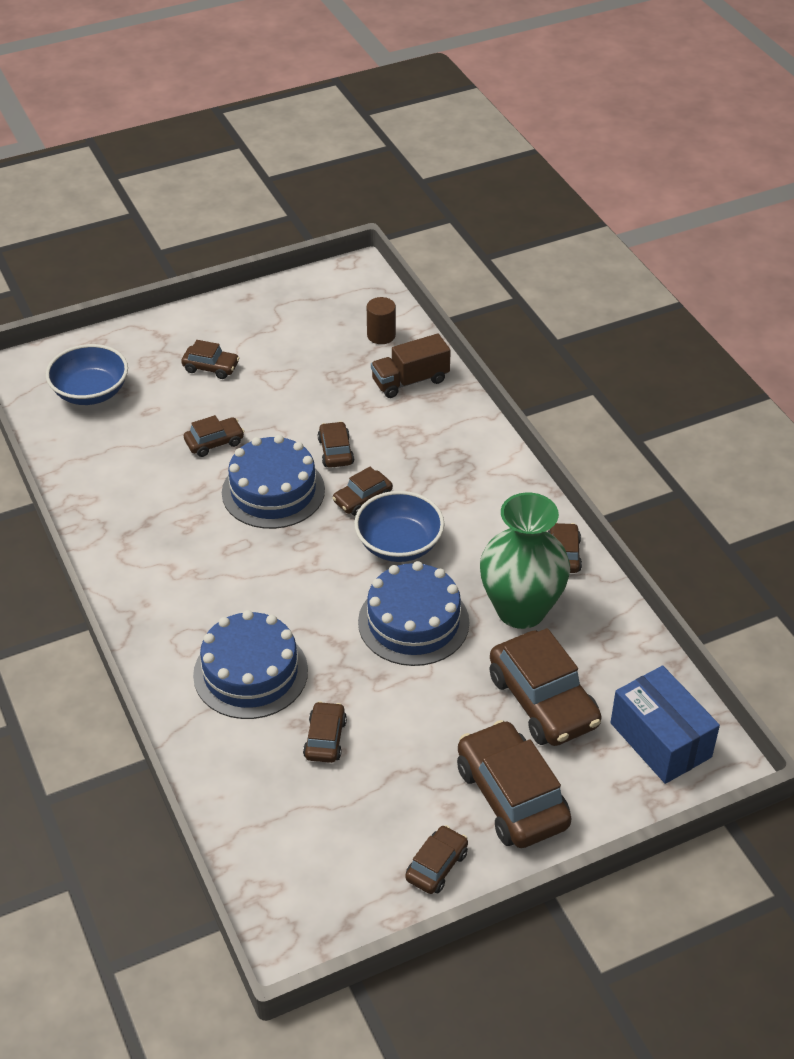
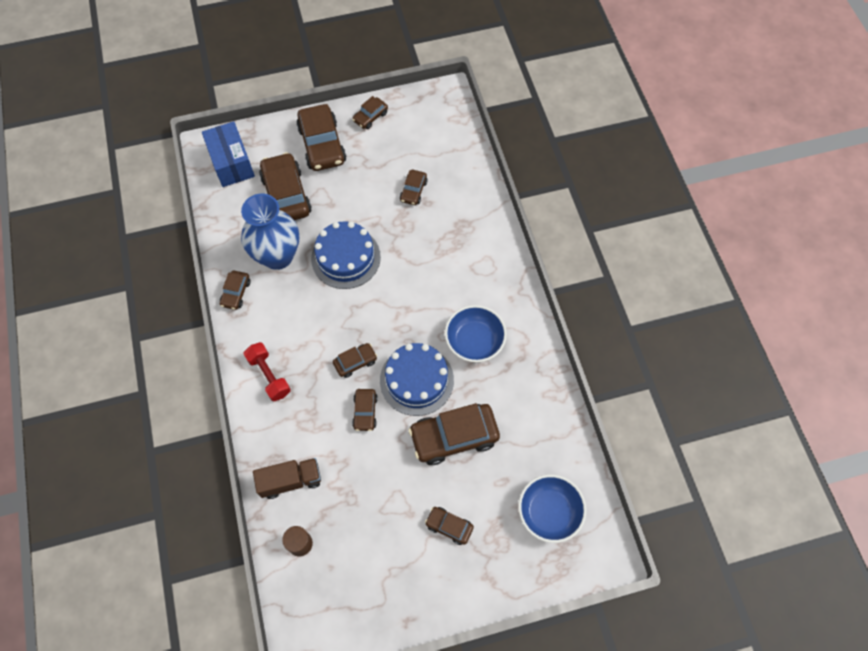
camera: 170 degrees left, 20 degrees up
brown car [184,415,245,457] -> brown car [408,403,500,465], size x1.94
blue cake [193,610,308,719] -> none
blue bowl [354,491,444,562] -> blue bowl moved to [445,305,507,363]
green vase [480,492,570,629] -> blue vase [241,194,299,270]
none -> red dumbbell [243,342,291,401]

